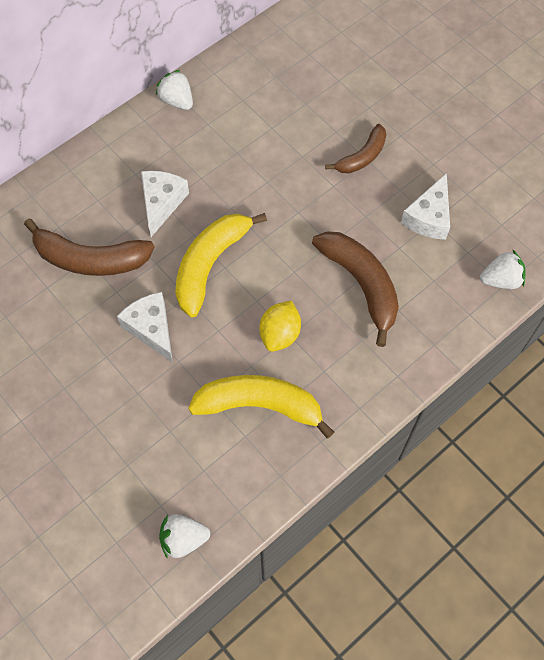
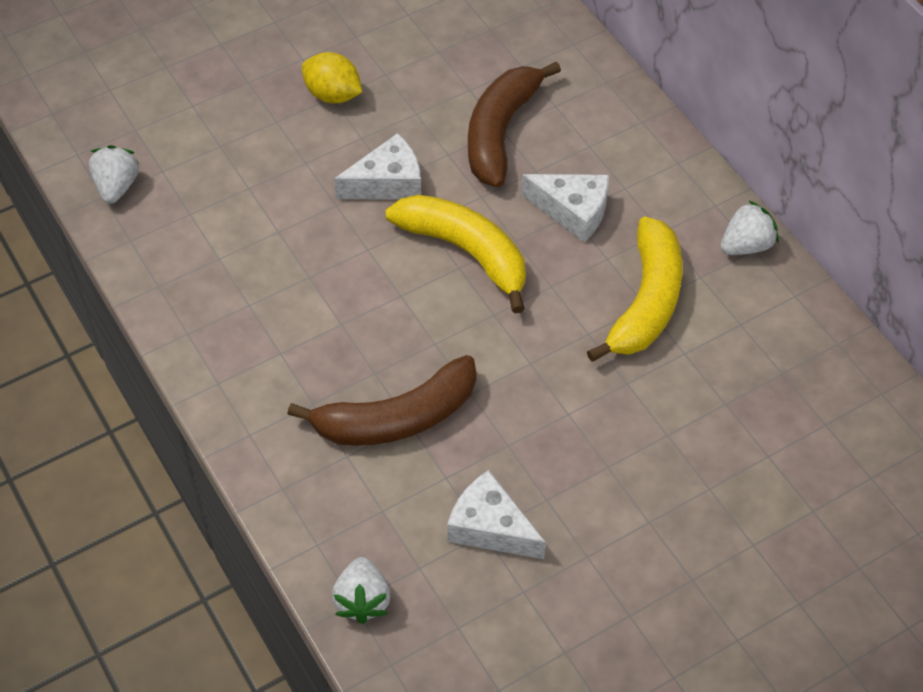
camera: 100 degrees right, 10 degrees down
yellow banana [188,375,334,439] -> yellow banana moved to [587,216,683,362]
yellow lemon [259,300,301,352] -> yellow lemon moved to [302,52,362,103]
brown banana [325,124,386,173] -> none

